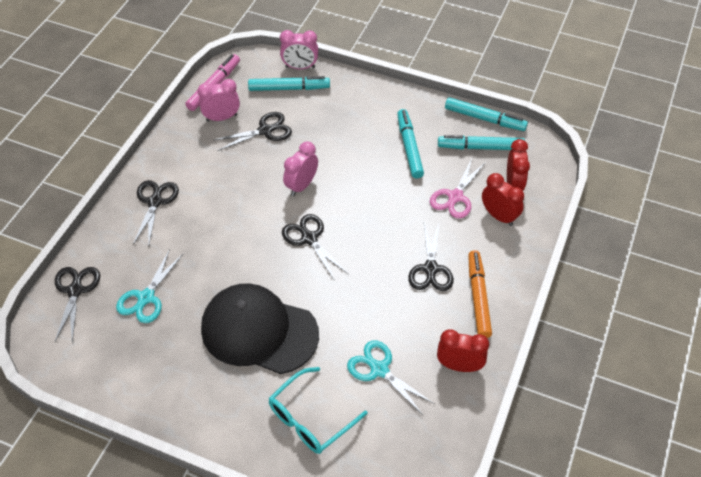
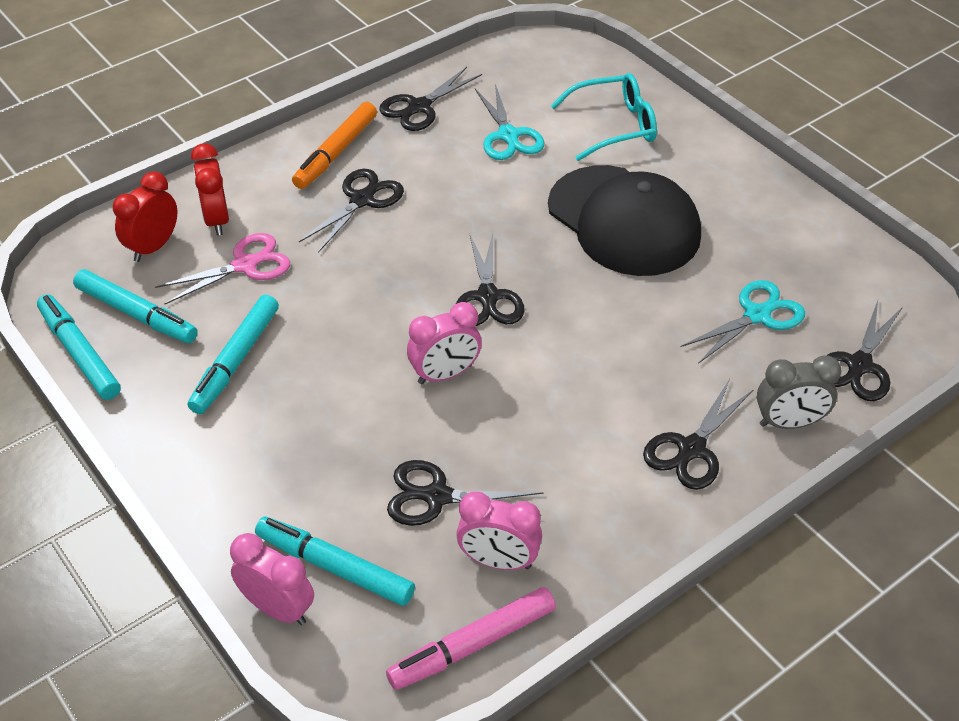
camera: 150 degrees left, 5 degrees down
red clock [437,329,489,372] -> black scissors [379,67,482,131]
none -> grey clock [757,355,842,429]

